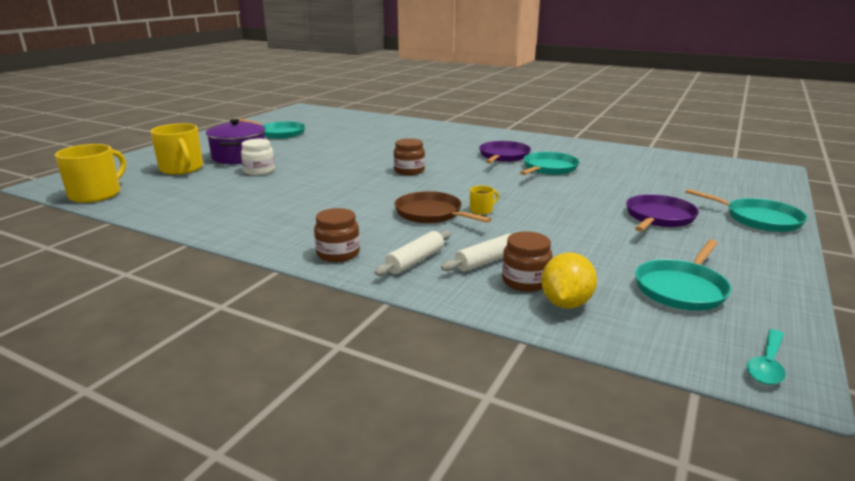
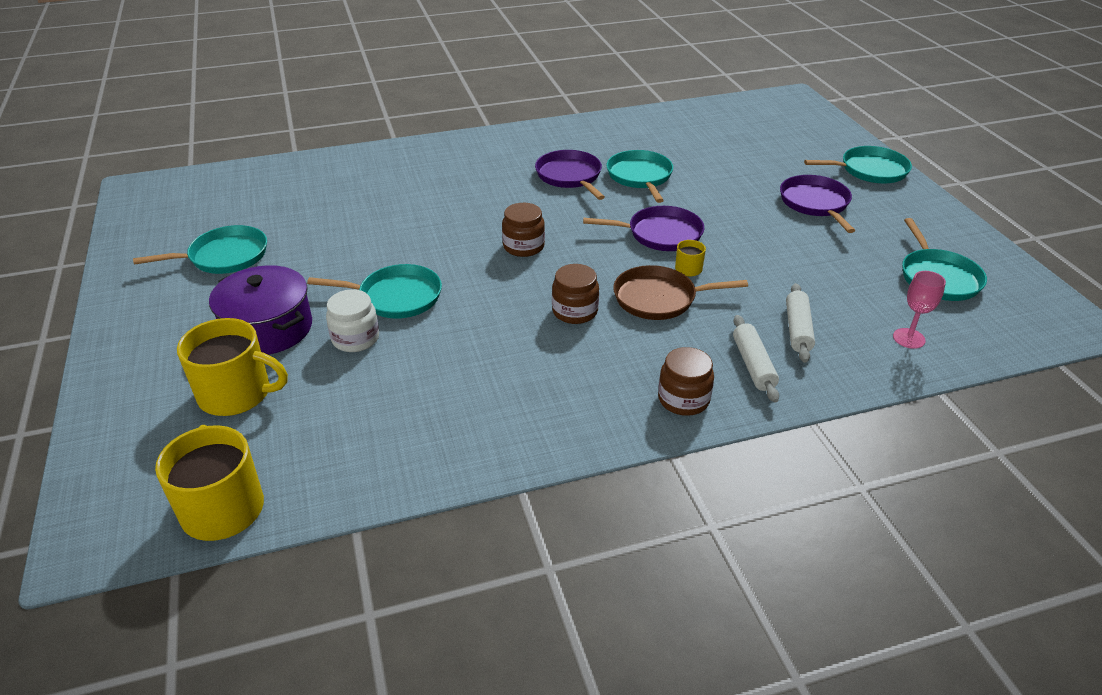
camera: 45 degrees left, 15 degrees up
brown jar [502,231,553,292] -> brown jar moved to [552,264,599,324]
yellow lemon [541,252,597,309] -> pink goblet [893,271,946,349]
turquoise spoon [747,329,786,385] -> none
none -> turquoise pan [307,264,442,318]
none -> purple pan [583,206,704,251]

